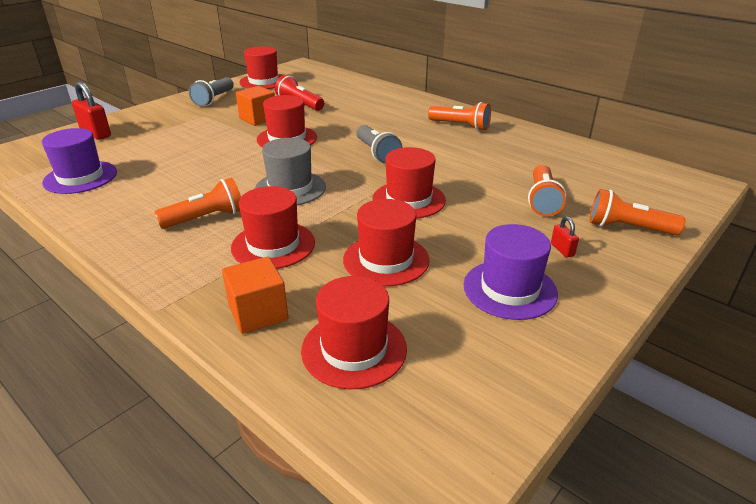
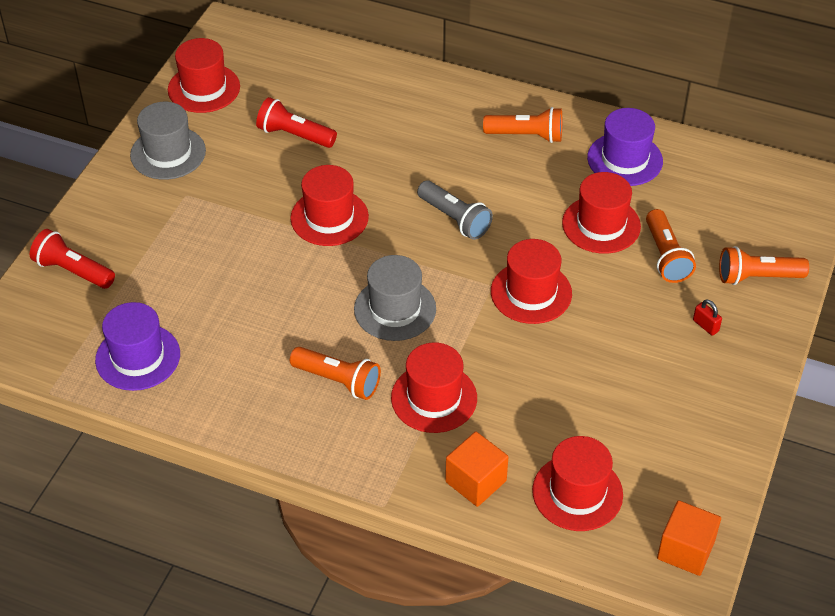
camera: 20 degrees left, 15 degrees up
red padlock [72,81,111,140] -> red flashlight [30,229,115,289]
orange flashlight [155,177,241,229] -> orange flashlight turned 75 degrees clockwise [290,347,381,400]
grey flashlight [189,77,234,107] -> grey hat [130,102,206,180]
orange cube [236,86,275,126] -> orange cube moved to [657,500,721,576]
red hat [343,199,430,286] -> red hat moved to [562,172,641,254]
purple hat [464,224,558,320] -> purple hat moved to [587,108,663,186]

